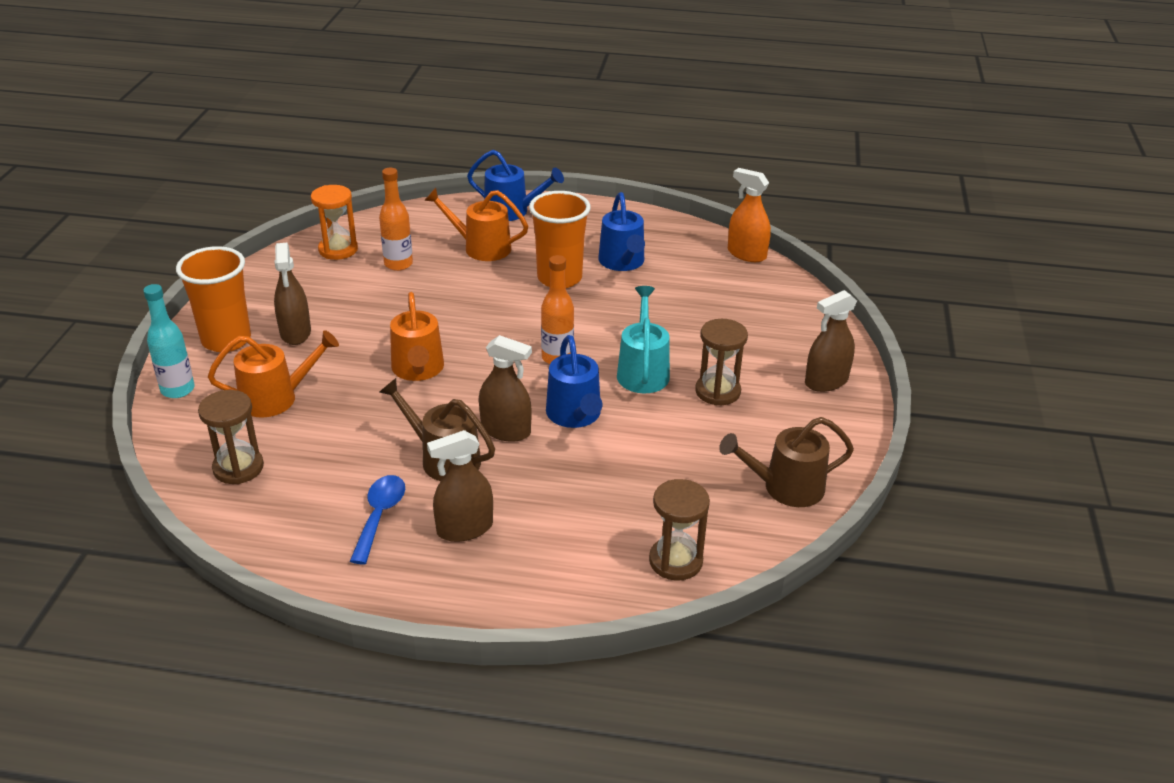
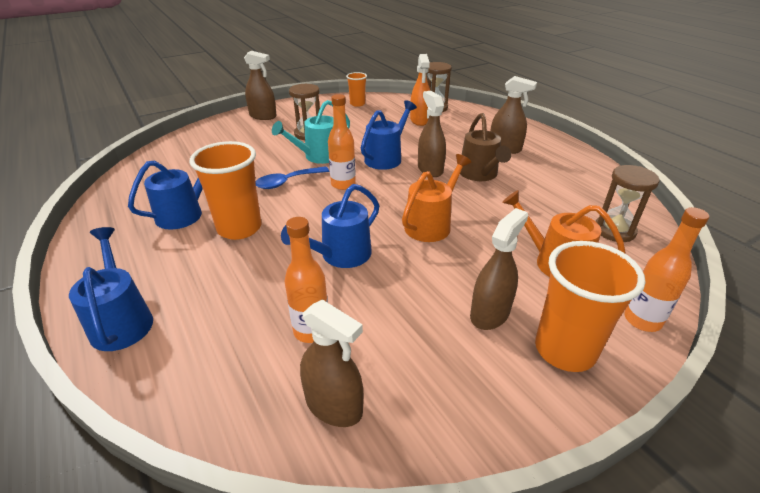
camera: 130 degrees left, 0 degrees up
turquoise bottle [143,284,195,398] -> orange bottle [624,207,709,332]
orange hourglass [311,185,358,260] -> brown spray bottle [300,299,363,427]
blue spoon [350,475,405,564] -> blue spoon moved to [255,166,329,189]
orange watering can [424,188,528,261] -> none
brown watering can [719,417,854,507] -> orange cup [346,72,367,107]
orange spray bottle [728,168,771,262] -> orange spray bottle moved to [410,54,430,126]
none -> blue watering can [281,184,379,268]

